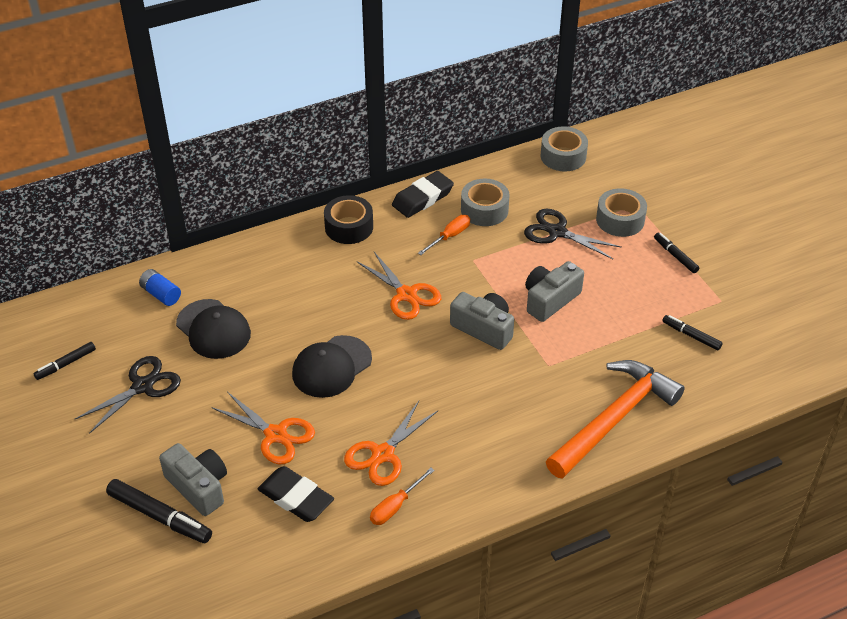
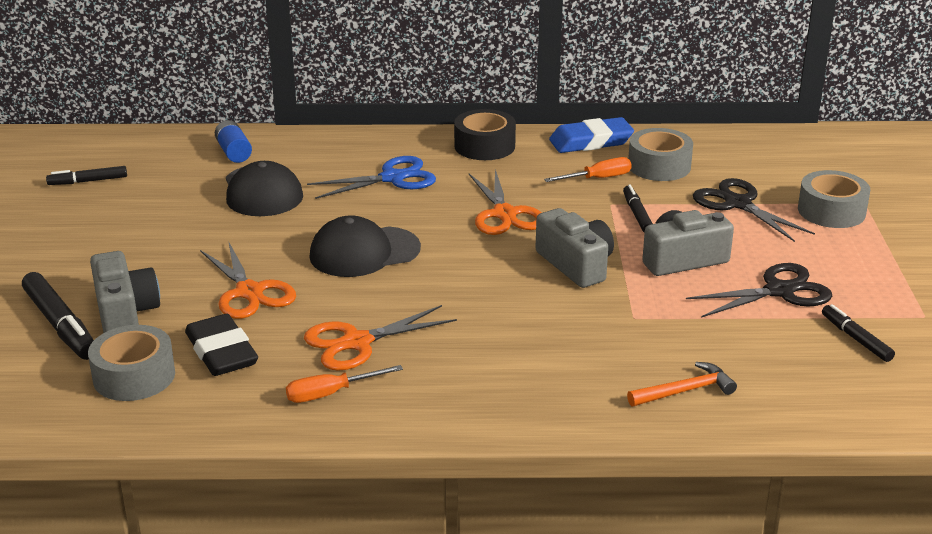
camera: 25 degrees right, 15 degrees down
black scissors [75,356,181,434] -> black scissors moved to [686,263,832,318]
black eraser [392,171,454,218] -> blue eraser [549,117,634,153]
grey tape [541,126,588,172] -> grey tape moved to [88,325,175,401]
orange hammer [546,360,685,479] -> orange hammer [627,362,737,406], size x0.44
black marker [654,233,699,273] -> black marker moved to [623,185,653,232]
none -> blue scissors [307,156,436,199]

